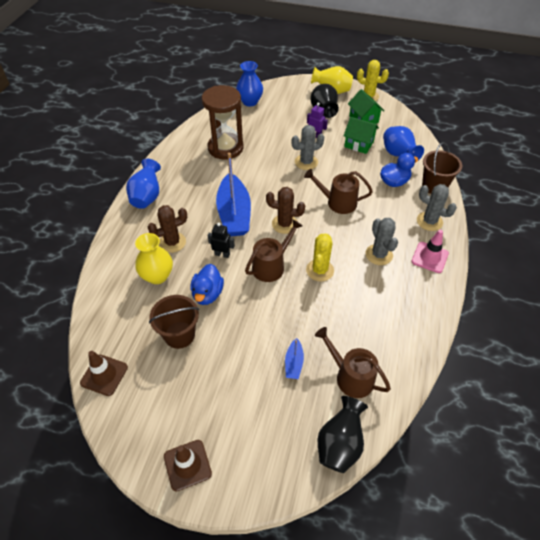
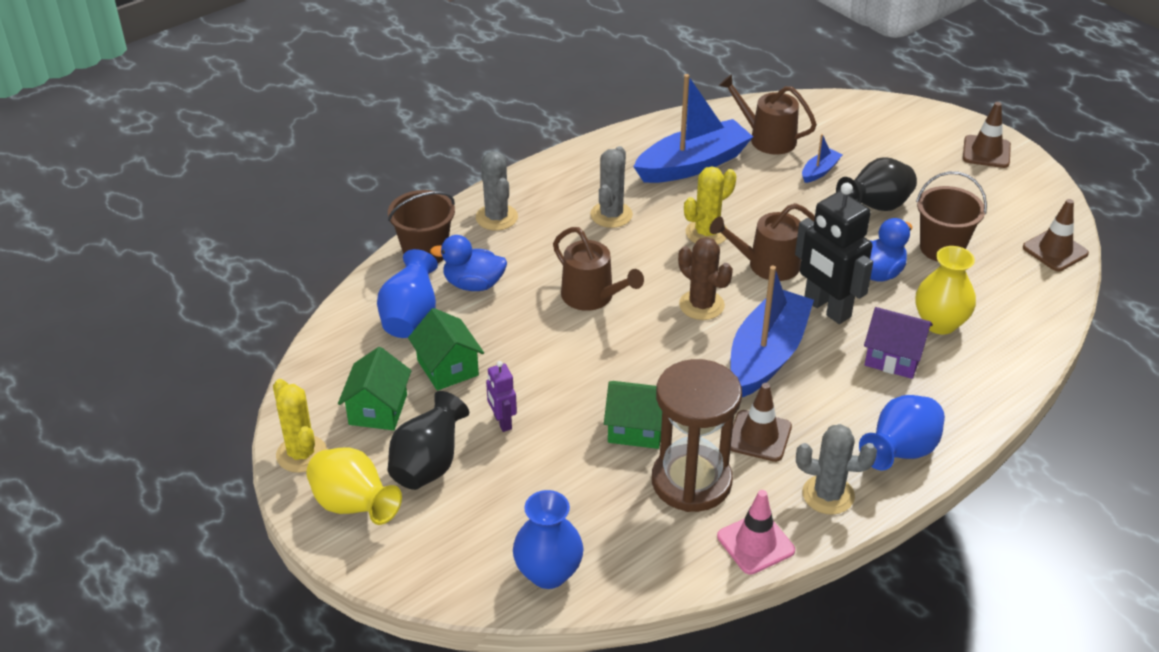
camera: 145 degrees left, 10 degrees down
brown cactus [148,205,187,253] -> purple house [864,307,933,379]
black robot [208,223,235,258] -> black robot [795,183,873,324], size x2.01
grey cactus [292,125,324,170] -> grey cactus moved to [796,424,877,515]
brown watering can [315,327,391,398] -> brown watering can turned 135 degrees clockwise [719,74,817,154]
black vase [318,396,368,473] -> black vase moved to [836,158,917,211]
pink traffic cone [411,230,449,273] -> pink traffic cone moved to [717,490,795,575]
none -> green house [604,381,662,449]
none -> blue boat [633,74,753,183]
none -> brown traffic cone [730,383,792,462]

